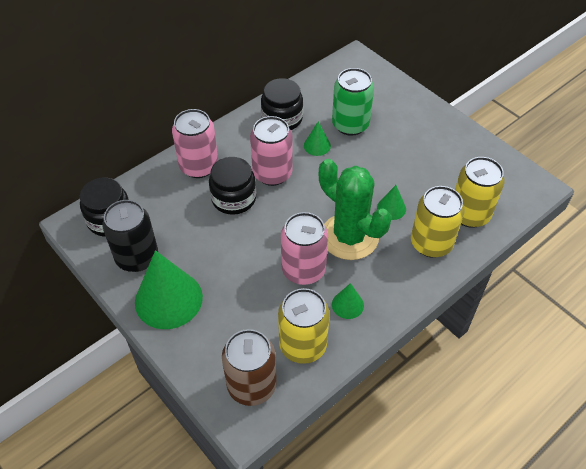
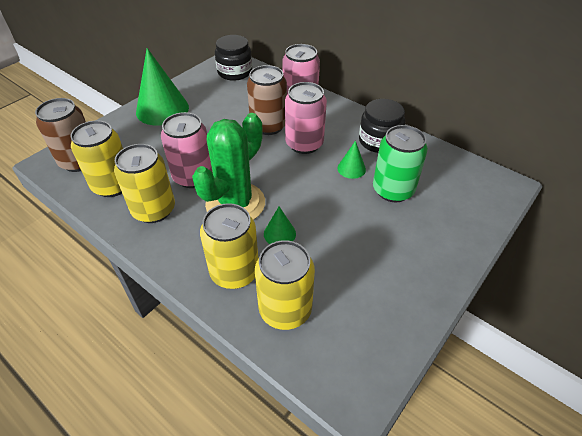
camera: 80 degrees right, 5 degrees down
black can [102,200,158,272] -> none
black jar [209,157,256,215] -> brown can [247,65,287,135]
green cone [332,283,364,319] -> yellow can [114,144,175,223]

